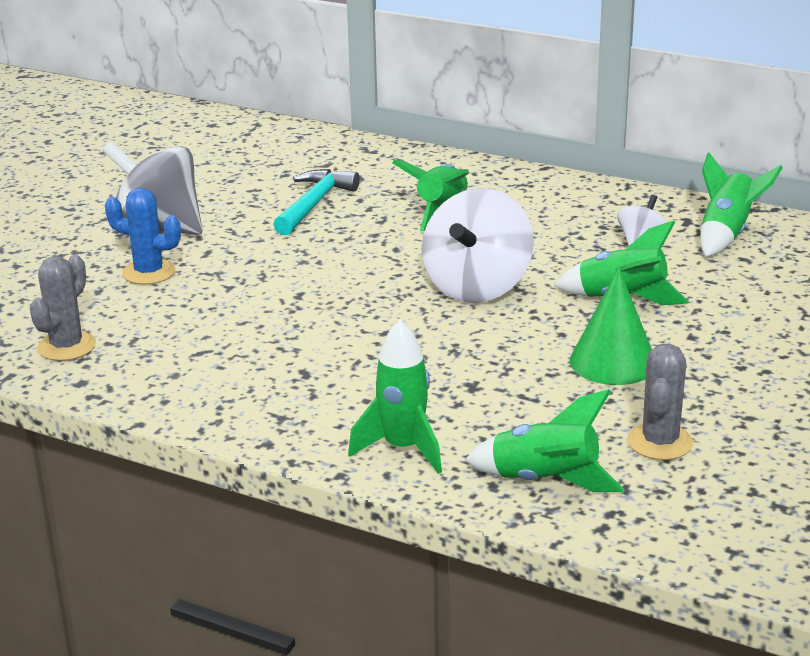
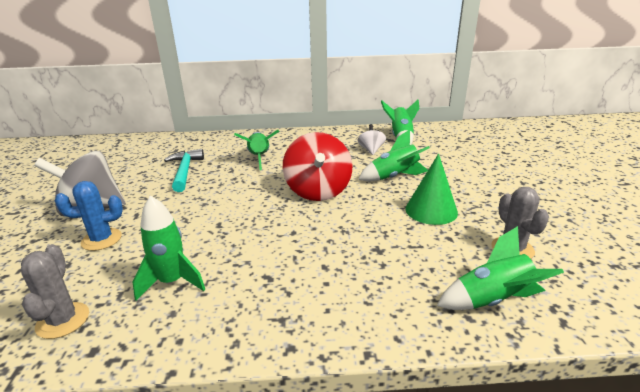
camera: 30 degrees left, 0 degrees up
green rocket [348,320,442,474] -> green rocket moved to [133,195,205,301]
white spinning top [422,188,534,303] -> red spinning top [283,132,352,201]

